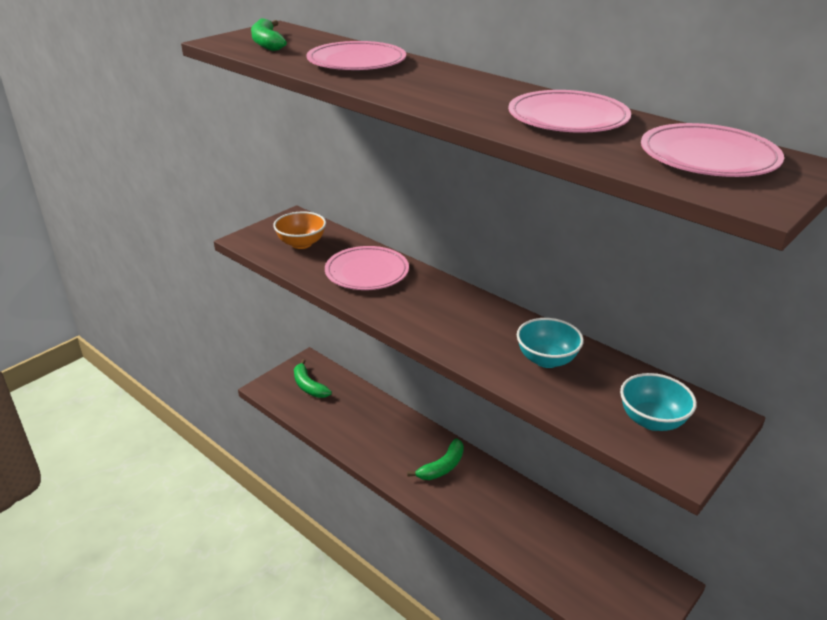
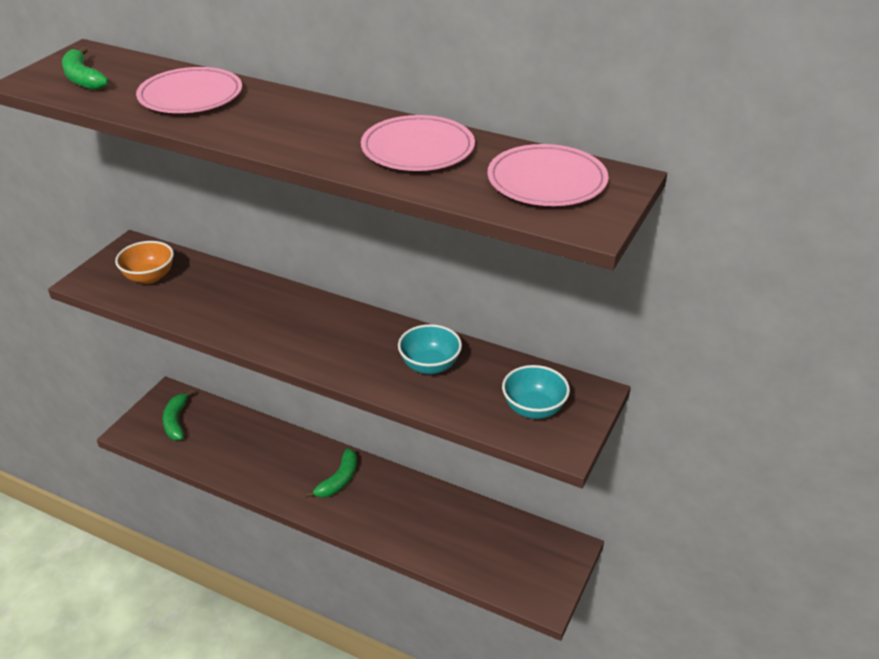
camera: 15 degrees left, 5 degrees up
green banana [294,359,332,398] -> green banana turned 45 degrees clockwise [163,390,194,440]
pink plate [325,246,409,290] -> none

